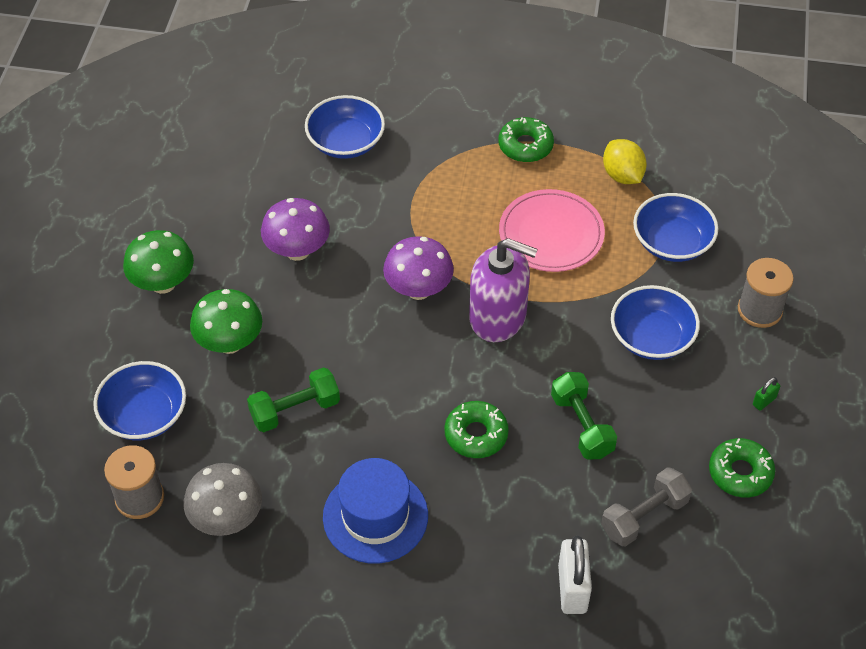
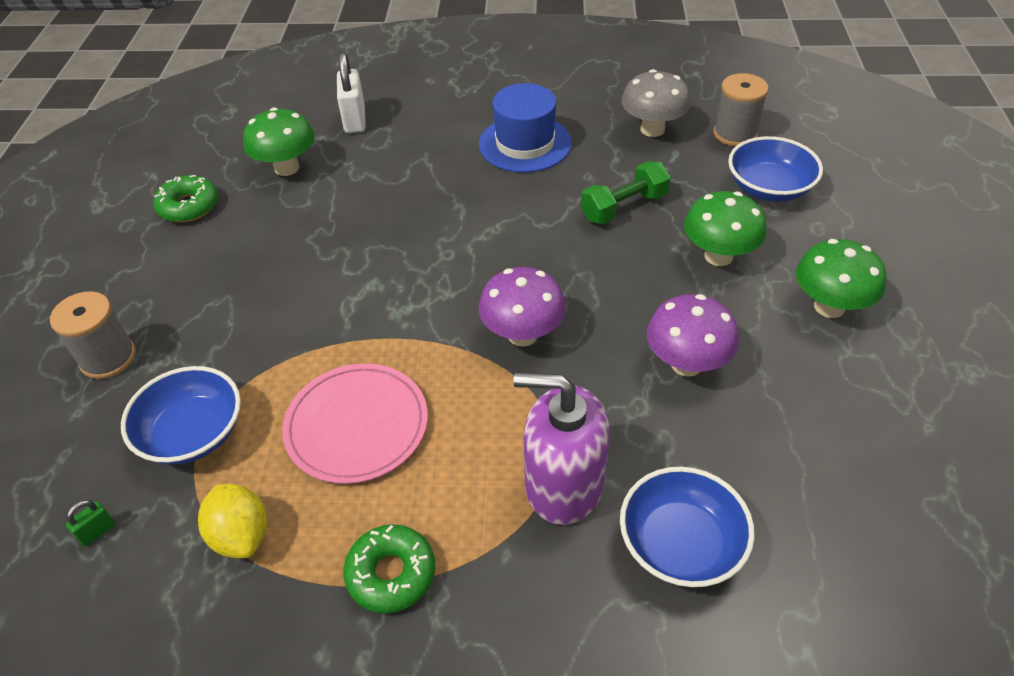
camera: 175 degrees right, 5 degrees down
green donut [444,401,509,458] -> none
purple soap dispenser [469,238,538,342] -> purple soap dispenser moved to [513,373,610,525]
green dumbbell [551,372,617,459] -> none
grey dumbbell [601,467,692,546] -> green mushroom [243,107,315,176]
blue bowl [611,285,700,360] -> none
green padlock [753,377,780,411] -> green padlock moved to [66,500,115,547]

